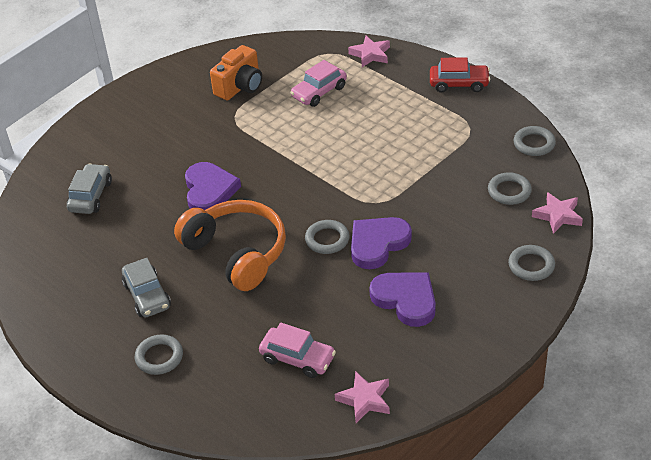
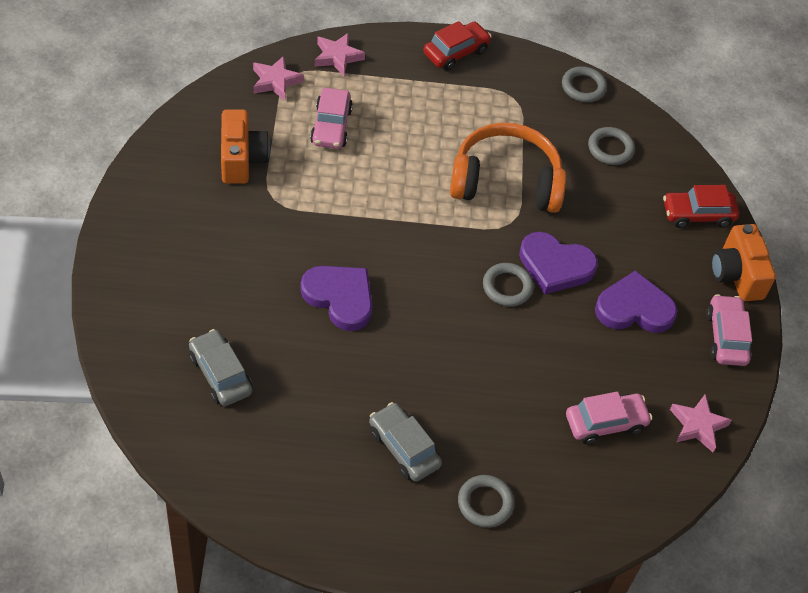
camera: 50 degrees left, 10 degrees up
grey car [122,258,171,317] -> grey car turned 150 degrees counterclockwise [369,402,442,482]
orange headphones [174,200,286,291] -> orange headphones moved to [450,123,566,213]
purple heart [351,217,412,269] -> purple heart turned 75 degrees counterclockwise [519,232,598,294]
grey ring [508,245,555,281] -> red car [663,185,739,228]
pink star [532,192,583,234] -> pink star moved to [253,56,304,101]
none -> pink car [706,294,752,366]
none -> orange camera [711,224,776,301]

